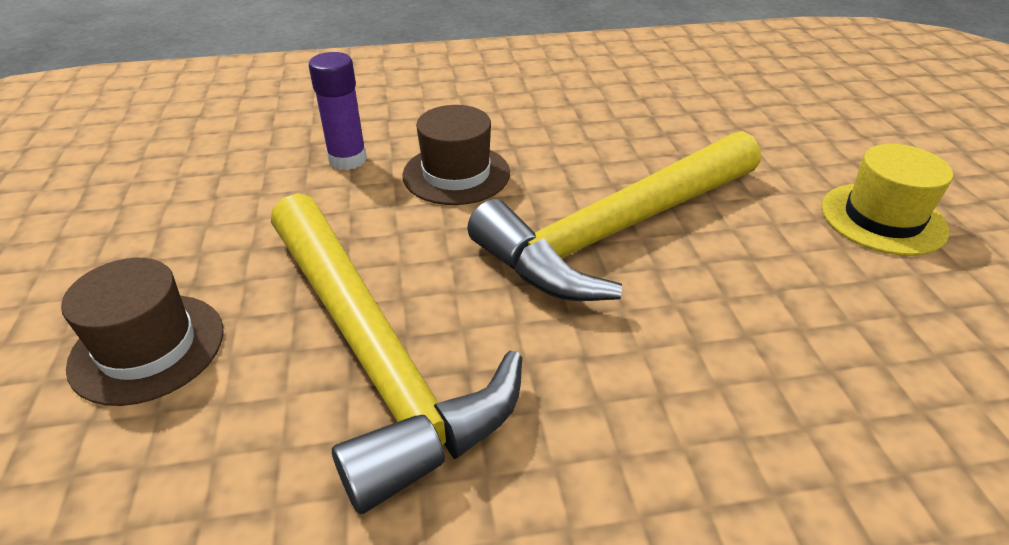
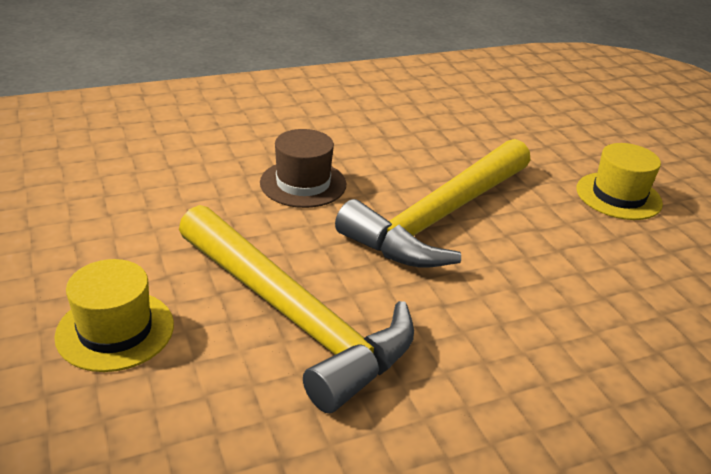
camera: 15 degrees left, 5 degrees down
brown hat [61,258,224,406] -> yellow hat [54,259,174,372]
purple glue stick [309,52,367,170] -> none

